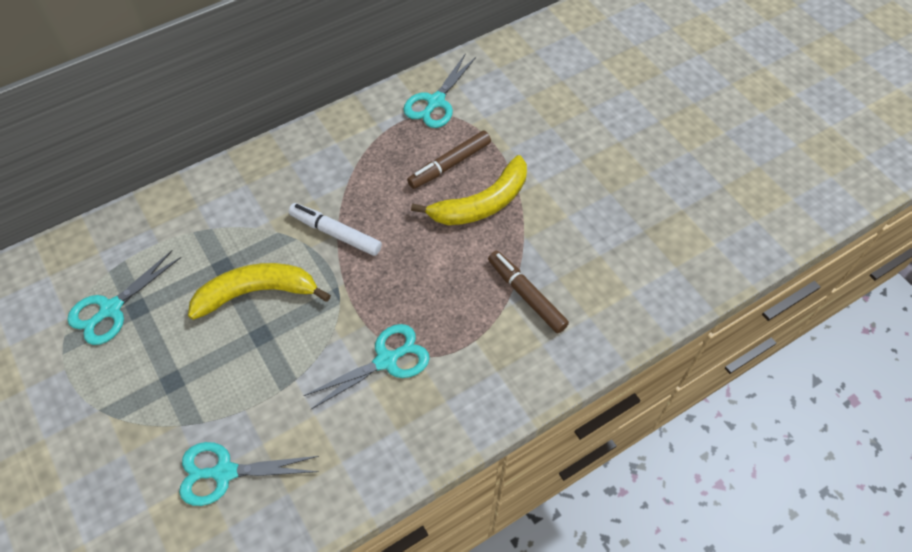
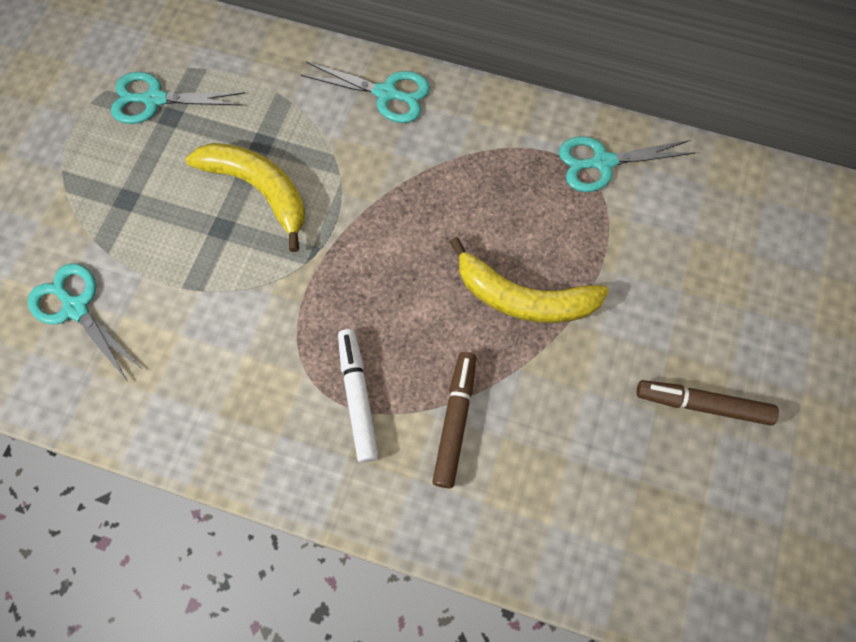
camera: 50 degrees right, 10 degrees up
white marker [289,203,382,256] -> white marker moved to [338,329,379,463]
turquoise scissors [304,324,430,409] -> turquoise scissors moved to [301,62,430,123]
brown marker [407,131,491,189] -> brown marker moved to [636,380,779,425]

